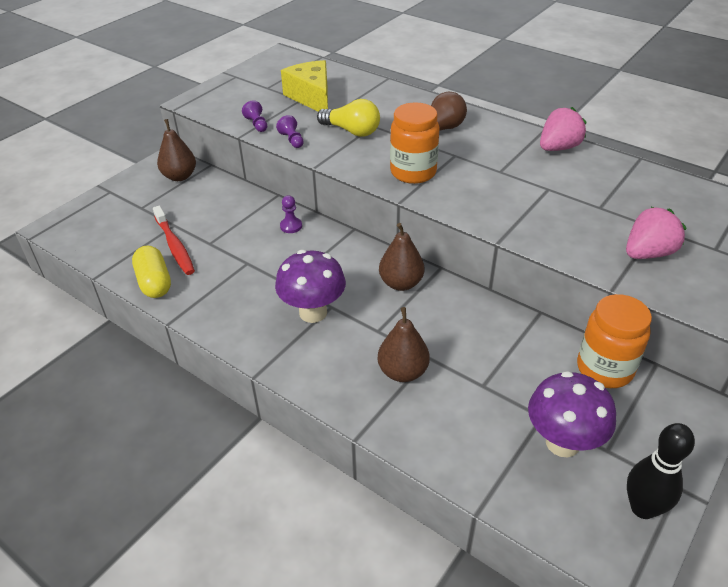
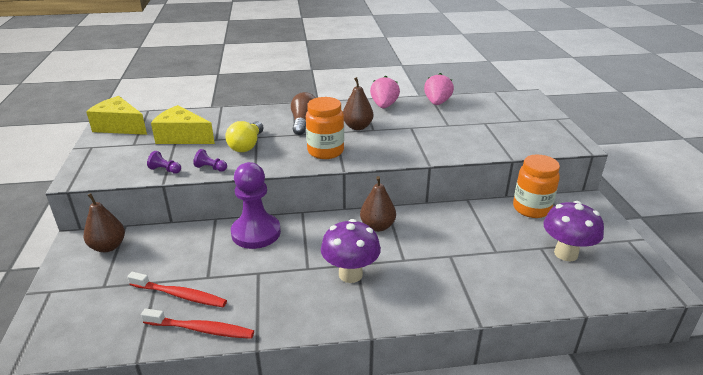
camera: 45 degrees left, 10 degrees down
yellow capsule [132,246,171,298] -> red toothbrush [141,308,254,339]
purple pawn [280,195,302,233] -> purple pawn [231,162,281,249], size x2.48
yellow light bulb [317,99,380,137] -> yellow light bulb turned 120 degrees clockwise [225,121,264,152]
brown pear [378,307,430,382] -> brown pear moved to [343,77,373,130]
pink strawberry [626,207,687,259] -> pink strawberry moved to [424,73,454,105]
black bowling pin [627,423,695,519] -> none
none -> yellow cheese [86,96,147,135]

